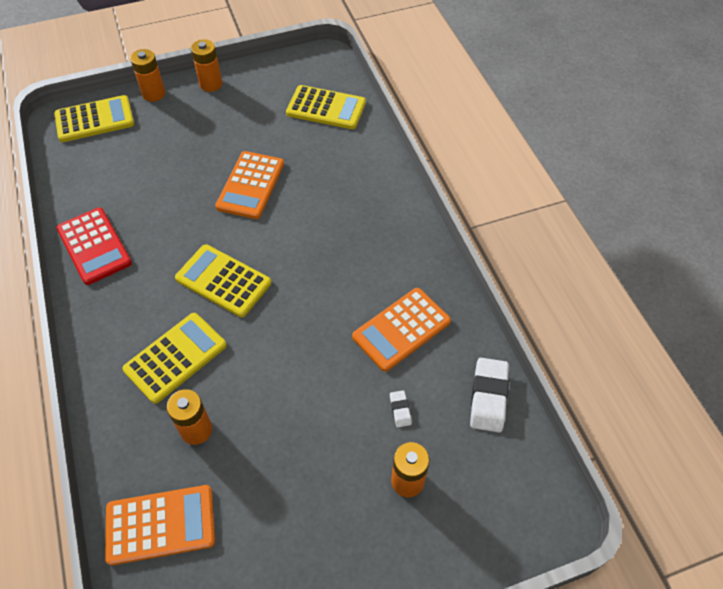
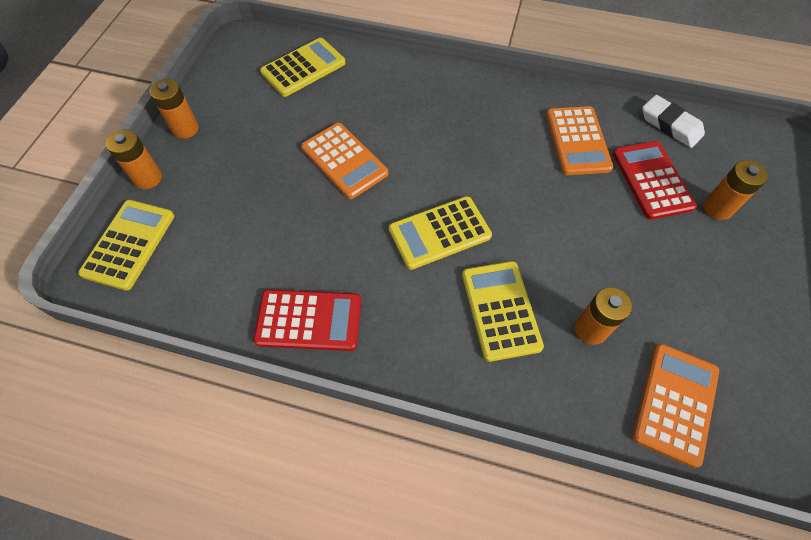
camera: 55 degrees left, 5 degrees up
white eraser [390,390,412,427] -> red calculator [613,141,697,220]

